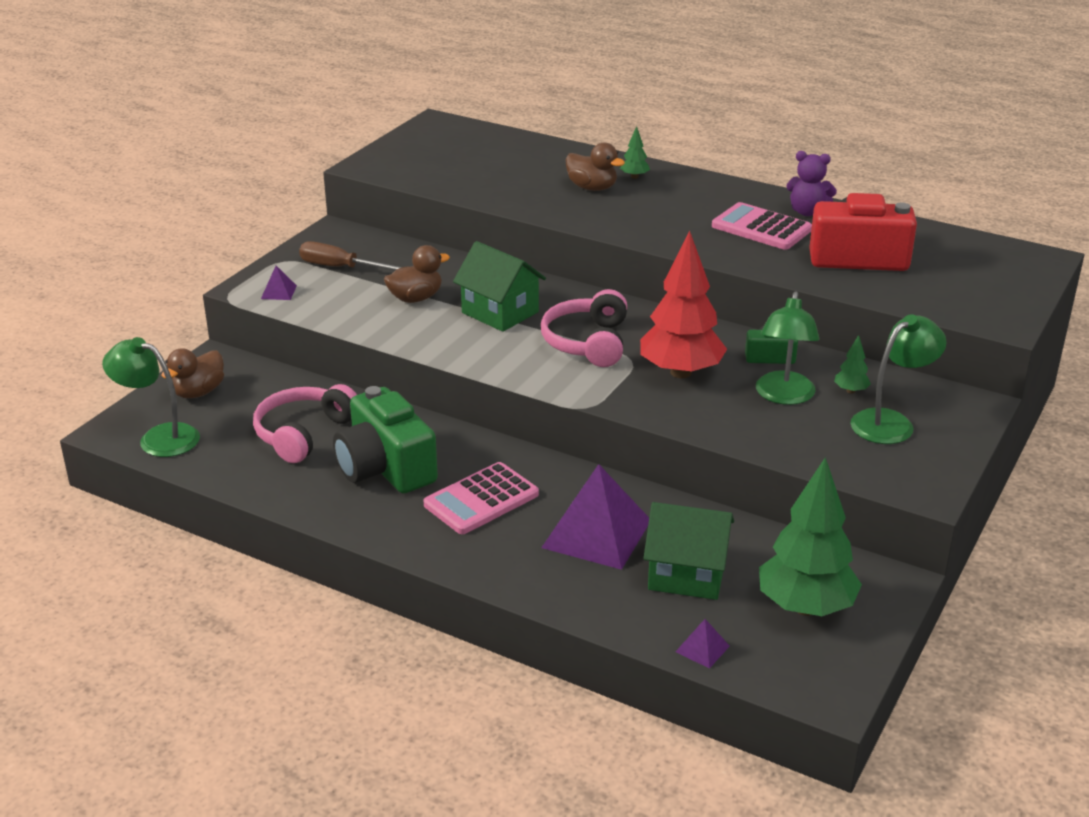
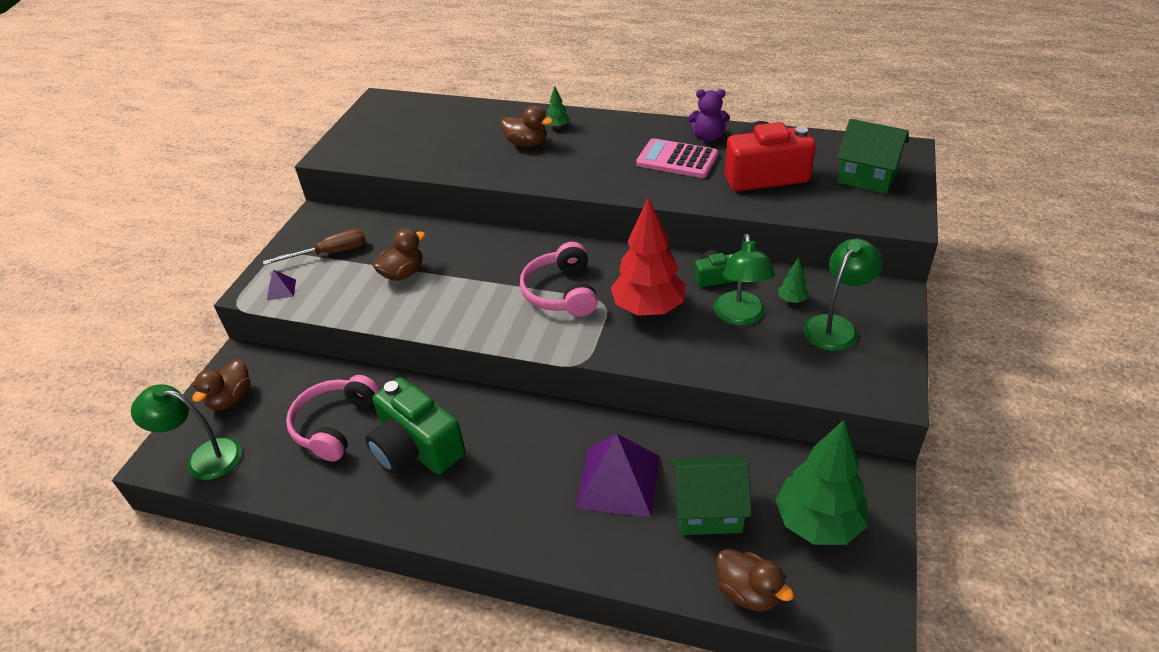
camera: 10 degrees left, 10 degrees up
brown screwdriver [299,241,402,270] -> brown screwdriver turned 150 degrees clockwise [263,229,366,265]
pink calculator [424,462,539,534] -> none
green house [453,241,546,332] -> green house moved to [837,119,909,194]
purple pyramid [675,619,730,669] -> brown duck [716,549,794,612]

